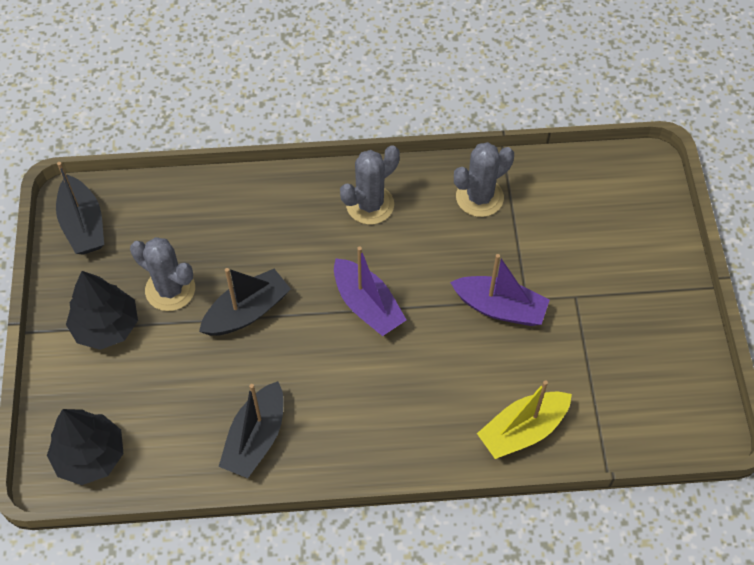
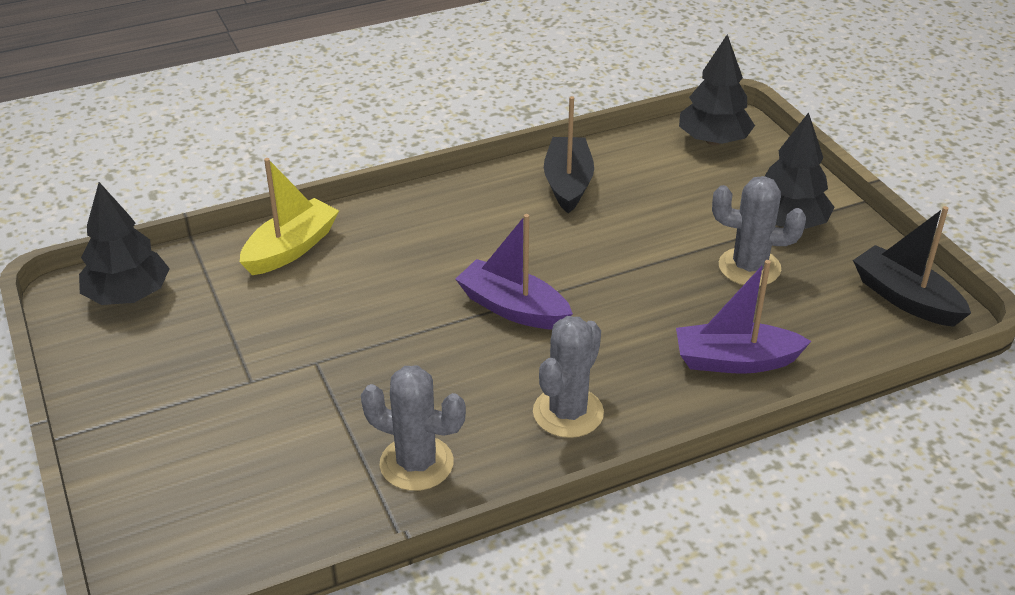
camera: 160 degrees right, 20 degrees down
black boat [199,268,291,336] -> none
purple boat [450,254,550,326] -> purple boat moved to [676,260,811,374]
grey cactus [454,142,514,217] -> grey cactus turned 75 degrees clockwise [361,365,466,491]
none -> black tree [79,182,170,305]

